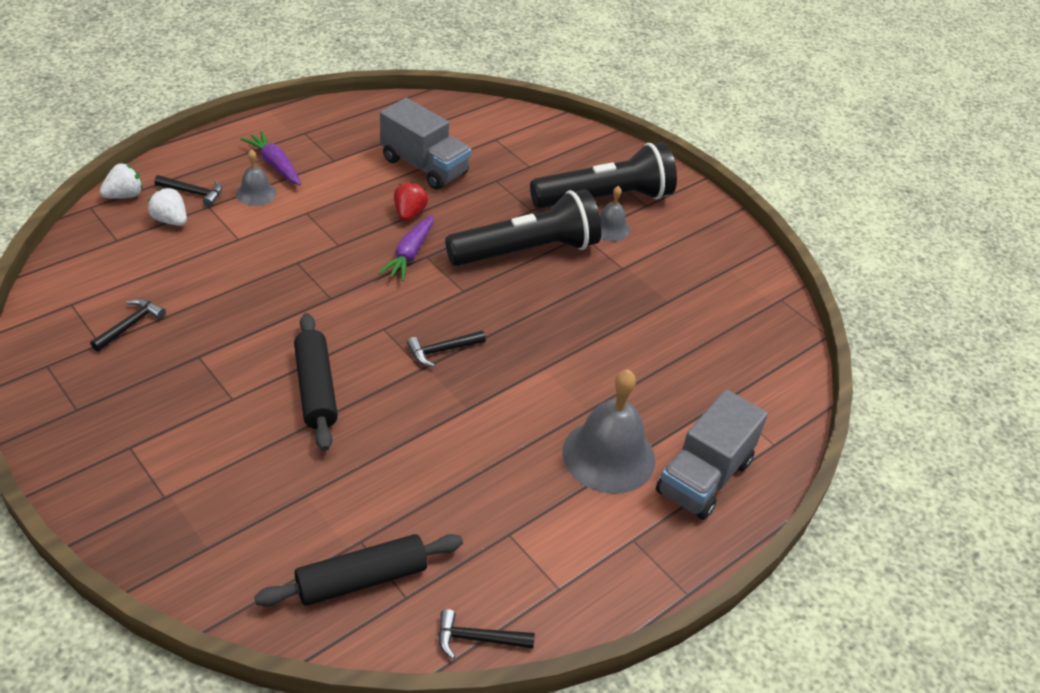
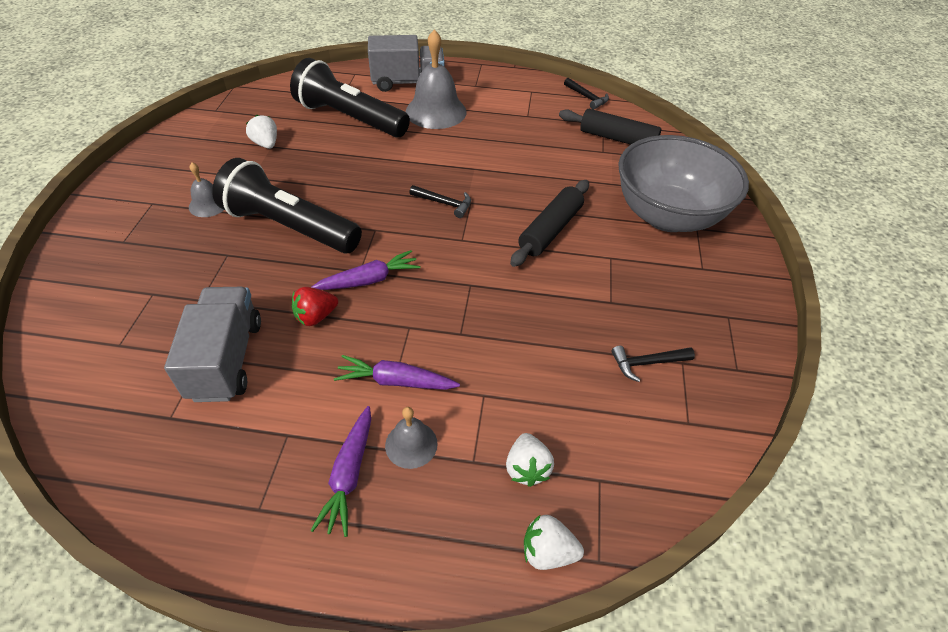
camera: 130 degrees left, 5 degrees up
black hammer [154,175,222,207] -> none
black flashlight [530,142,677,209] -> black flashlight moved to [290,58,410,137]
none -> white strawberry [246,115,277,149]
none -> purple carrot [334,355,460,390]
none -> grey bowl [618,135,749,232]

